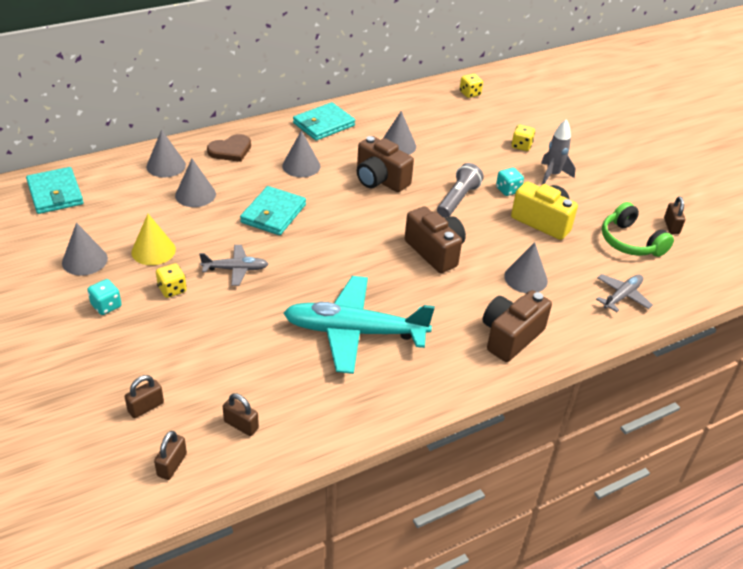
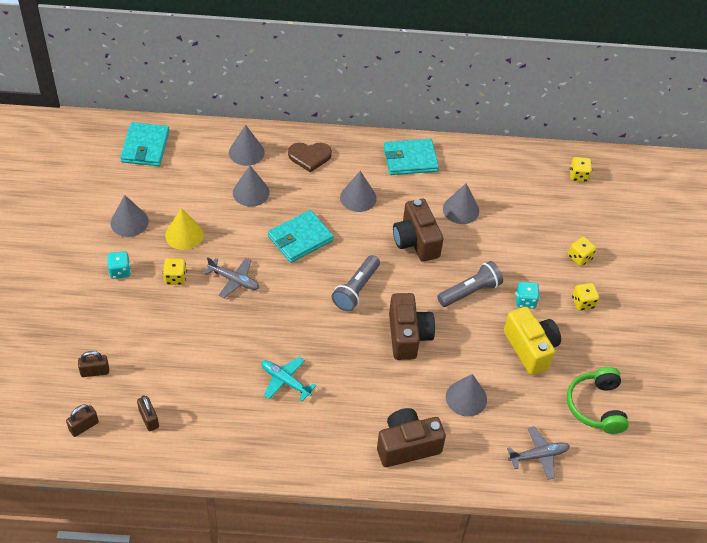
camera: 30 degrees right, 10 degrees up
turquoise plane [284,276,435,374] -> turquoise plane [261,357,316,401], size x0.48
grey rocket [541,119,575,184] -> yellow dice [572,283,599,311]
brown padlock [664,197,685,234] -> none
none -> grey flashlight [332,255,380,311]

